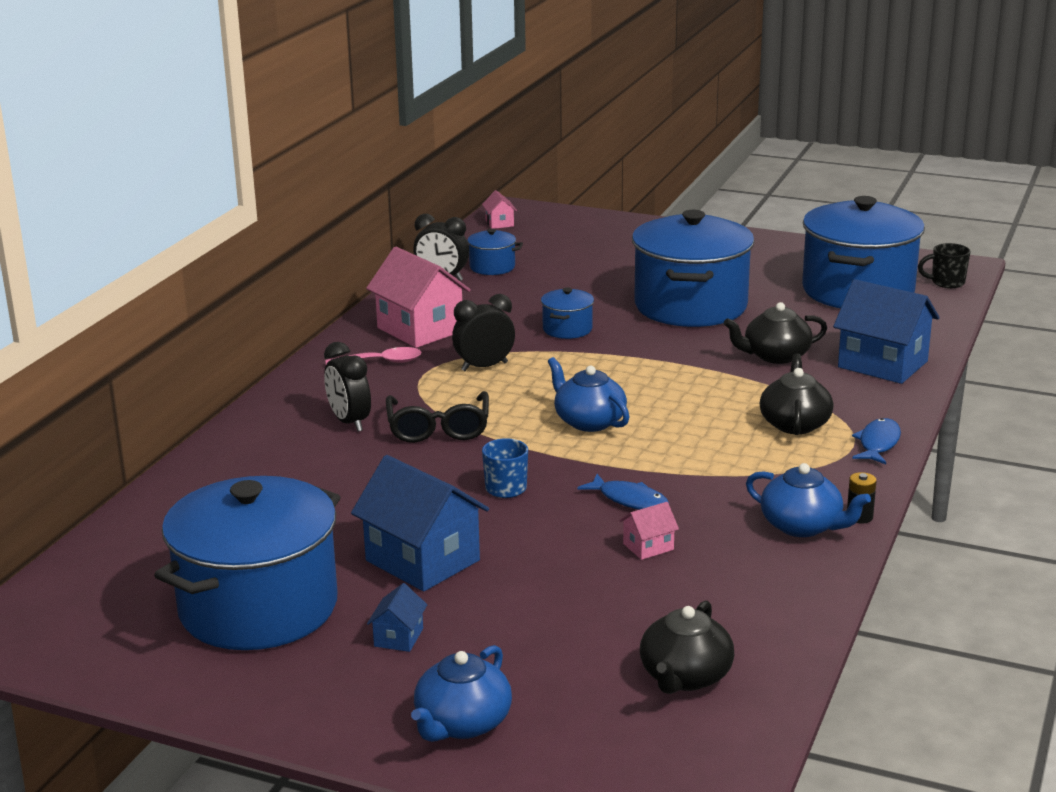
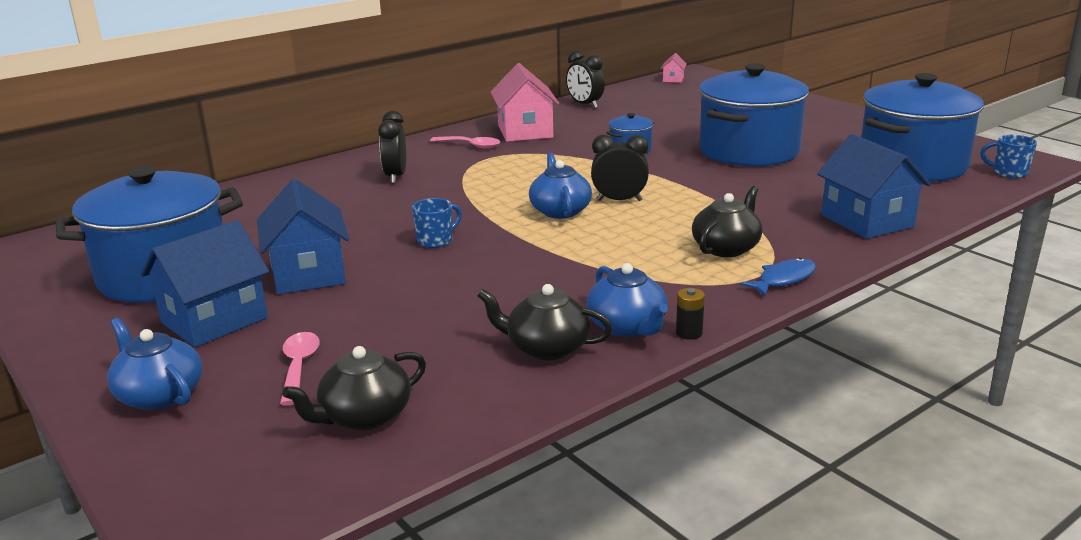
camera: 30 degrees right, 0 degrees up
blue house [367,583,427,652] -> blue house [141,220,269,347], size x2.21
black glasses [386,391,489,443] -> none
blue teapot [411,645,512,742] -> blue teapot turned 75 degrees clockwise [107,318,202,410]
black clock [452,294,515,371] -> black clock moved to [591,135,649,201]
blue pot [467,228,523,275] -> none
blue fish [577,474,669,510] -> none
pink house [619,502,679,560] -> none
black teapot [724,302,827,364] -> black teapot moved to [478,284,612,360]
black mug [918,243,971,288] -> blue mug [980,135,1037,178]
none -> pink spoon [280,332,320,405]

